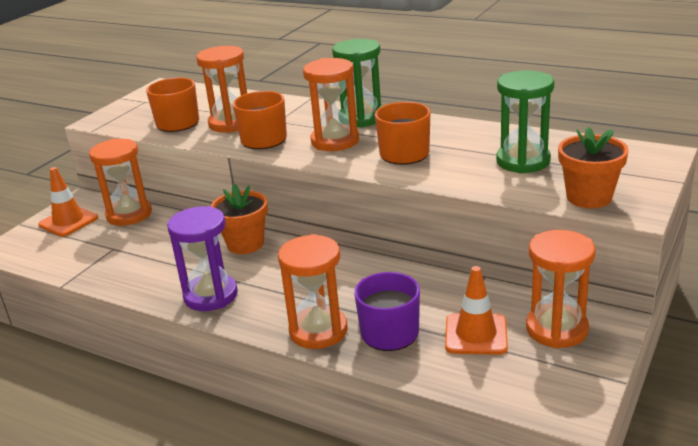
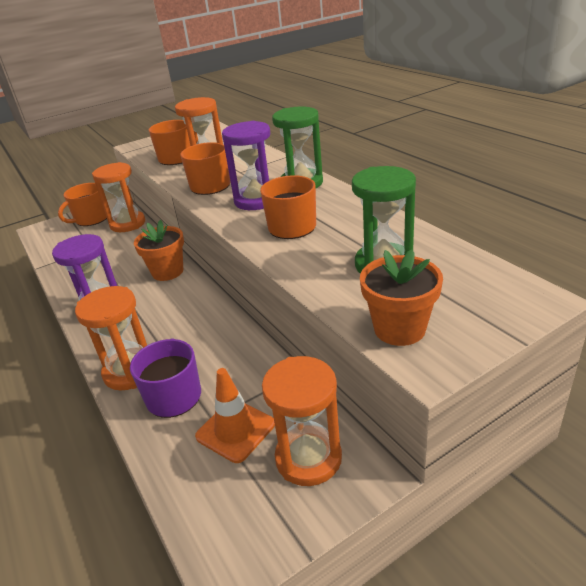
camera: 30 degrees right, 5 degrees up
orange traffic cone [38,167,98,237] -> orange mug [58,183,107,226]
orange hourglass [303,58,359,151] -> purple hourglass [222,121,271,210]

